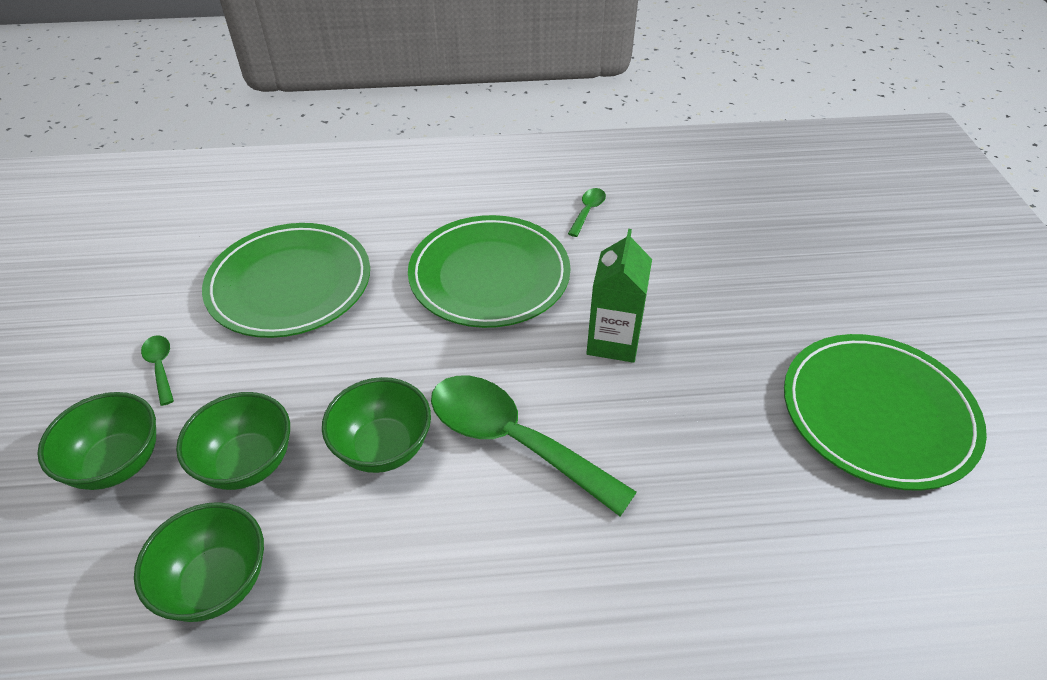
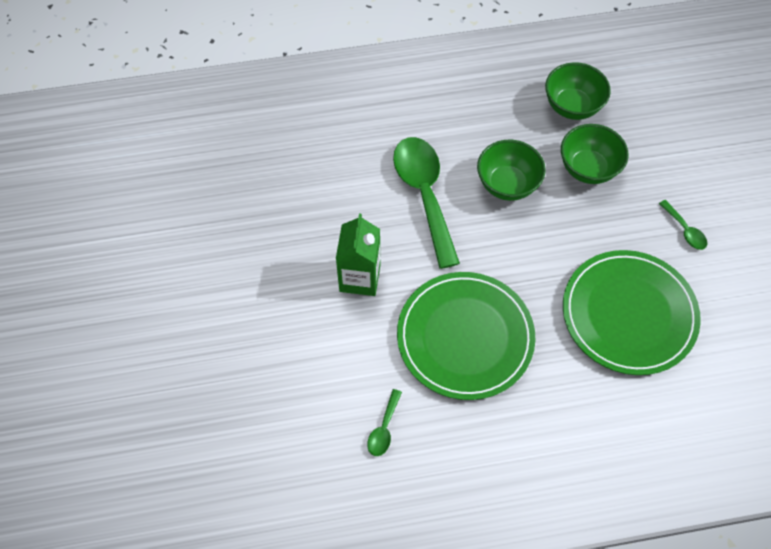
camera: 175 degrees right, 15 degrees up
green bowl [37,392,156,490] -> none
green spoon [431,376,637,516] -> green spoon turned 135 degrees counterclockwise [393,137,460,269]
green plate [784,334,987,491] -> none

